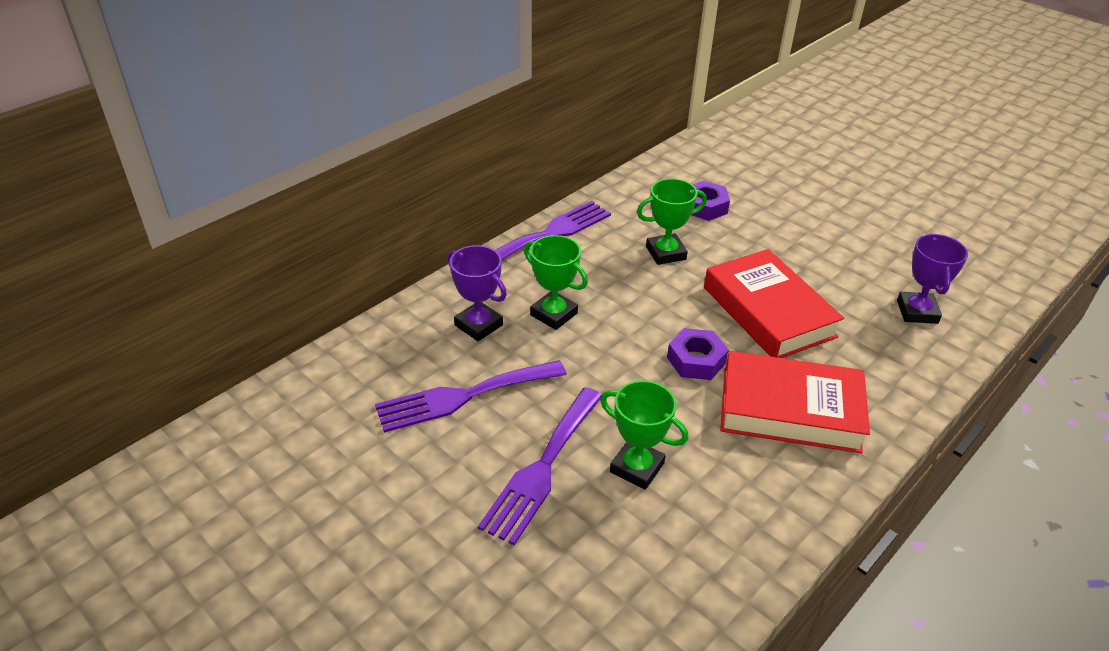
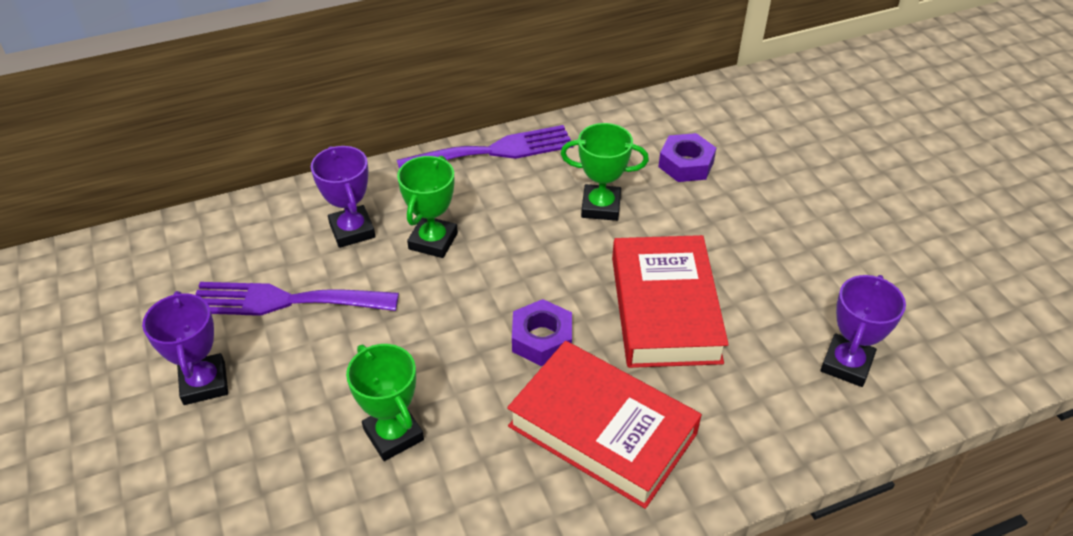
camera: 25 degrees right, 5 degrees up
purple fork [478,387,602,545] -> none
green trophy [524,235,588,330] -> green trophy turned 45 degrees clockwise [397,156,458,258]
none -> purple trophy [142,291,228,405]

